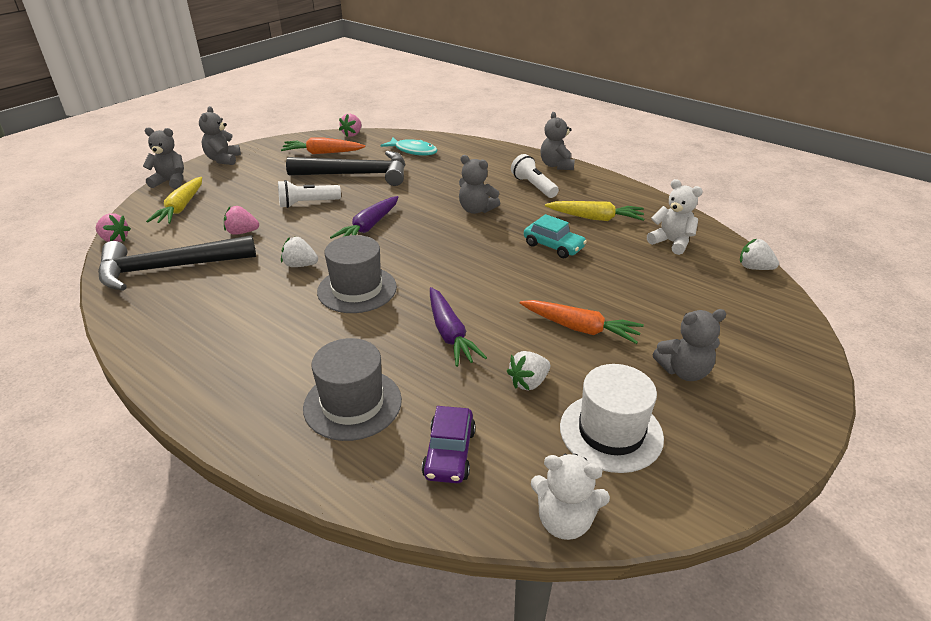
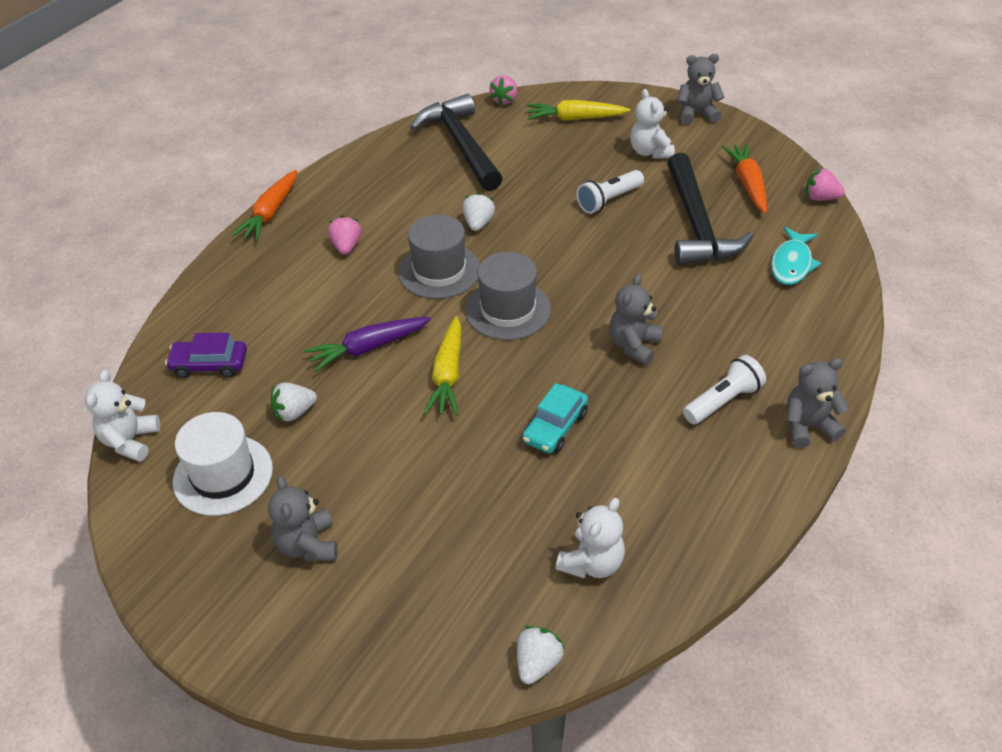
camera: 85 degrees right, 10 degrees up
grey teddy bear [143,127,184,189] -> none
pink strawberry [224,206,259,235] -> pink strawberry moved to [328,215,361,255]
white flashlight [278,180,341,208] -> white flashlight turned 105 degrees counterclockwise [576,170,644,214]
grey hat [303,338,402,441] -> grey hat moved to [465,252,551,340]
purple carrot [330,196,399,239] -> none
white strawberry [507,351,550,391] -> white strawberry turned 75 degrees counterclockwise [271,382,317,422]
orange carrot [520,300,644,344] -> orange carrot moved to [232,170,297,241]
yellow carrot [545,201,644,221] -> yellow carrot moved to [424,316,461,415]
none -> white teddy bear [630,89,675,159]

